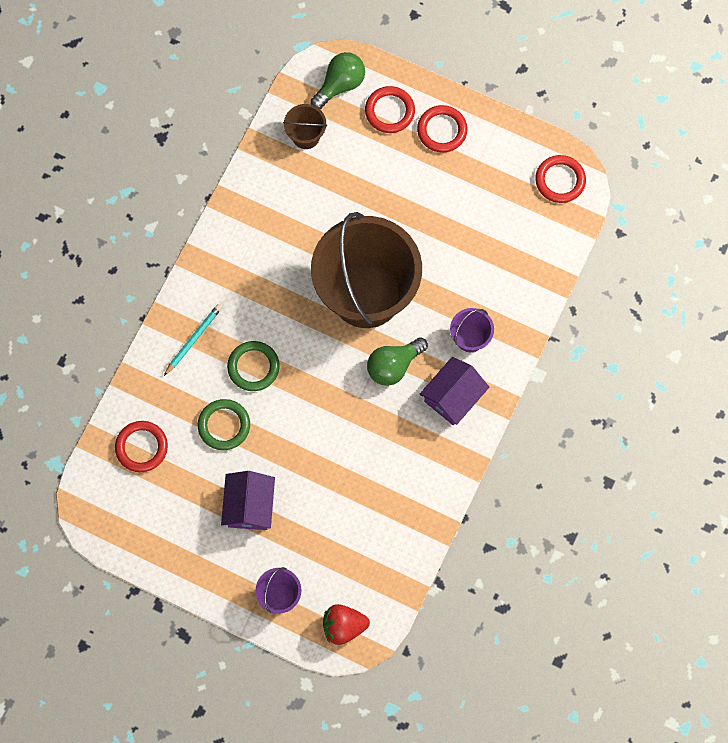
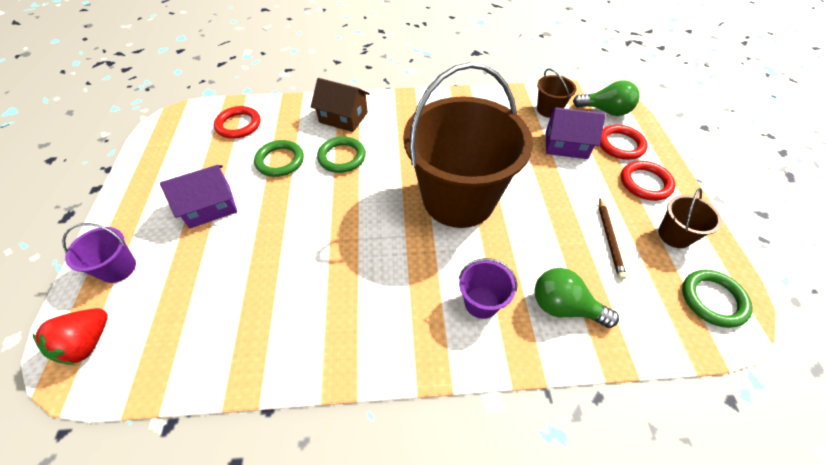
camera: 60 degrees right, 20 degrees down
turquoise pencil [164,304,222,376] -> brown house [311,78,370,132]
red strawberry [323,604,370,645] -> red strawberry turned 120 degrees counterclockwise [33,308,108,365]
green light bulb [367,337,428,386] -> green light bulb moved to [534,268,619,328]
purple house [420,357,489,425] -> purple house moved to [546,107,606,159]
red ring [535,155,586,203] -> green ring [682,270,753,328]
none -> brown pencil [599,198,627,280]
none -> brown bucket [658,188,722,248]

